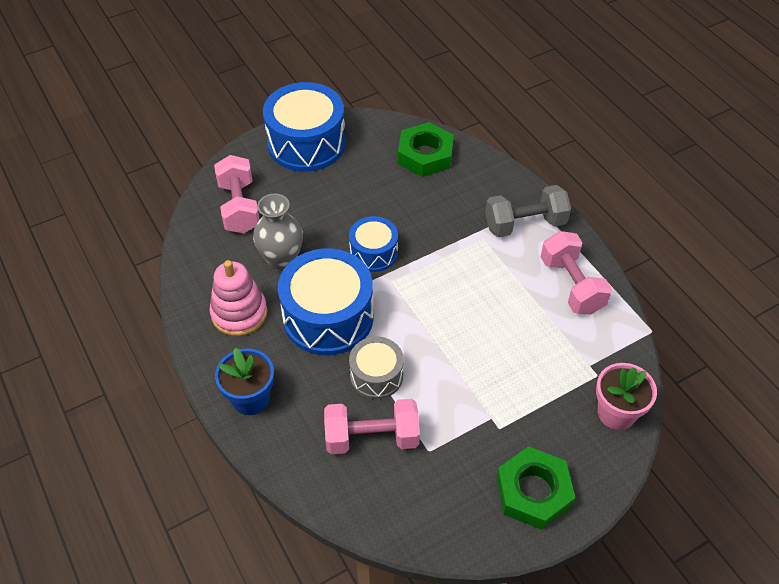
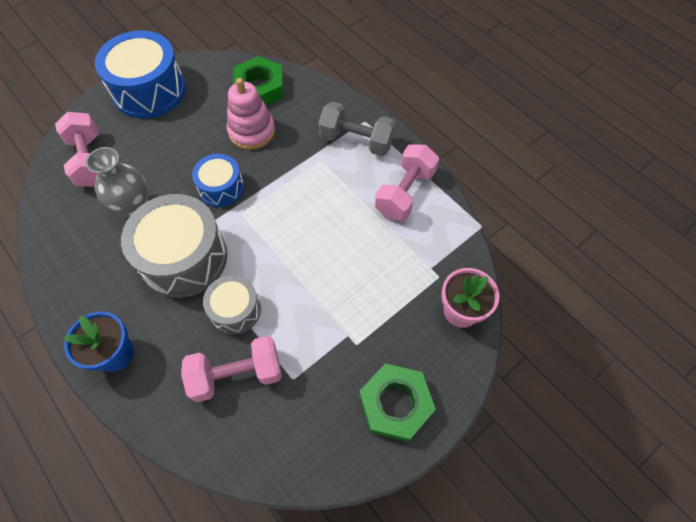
camera: 10 degrees left, 10 degrees up
pink stacking toy [209,260,267,336] -> pink stacking toy moved to [227,78,275,150]
blue drum [278,248,374,355] -> grey drum [121,194,227,298]
grey dumbbell [485,185,571,237] -> grey dumbbell turned 45 degrees clockwise [318,102,396,156]
pink dumbbell [541,231,612,315] -> pink dumbbell turned 60 degrees clockwise [375,144,439,221]

